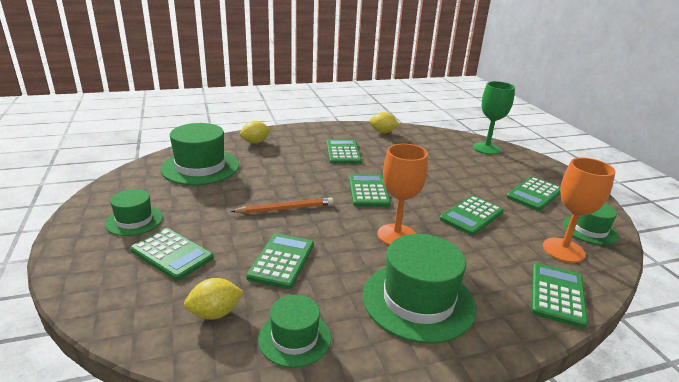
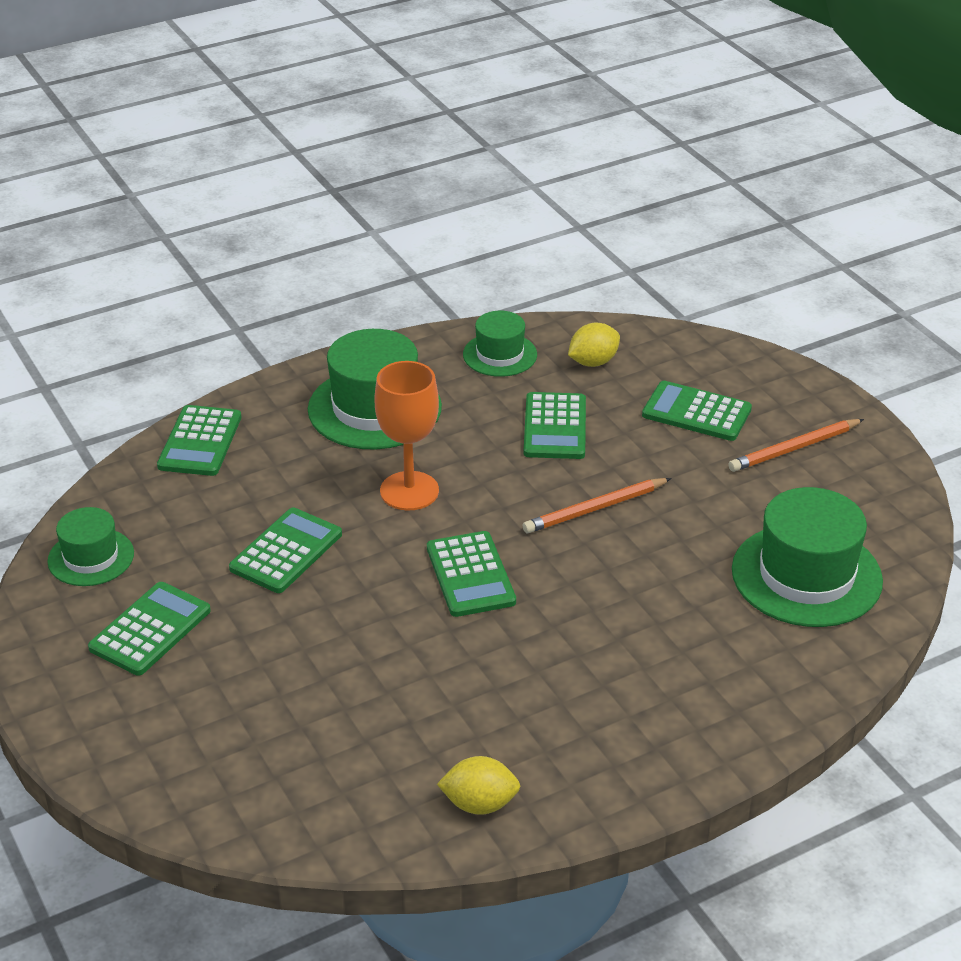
camera: 170 degrees right, 10 degrees up
green hat [105,189,163,236] -> orange pencil [728,419,864,472]
yellow lemon [240,121,271,144] -> none
green calculator [326,139,362,164] -> none
green goblet [473,81,515,155] -> none
orange goblet [543,158,616,263] -> none

